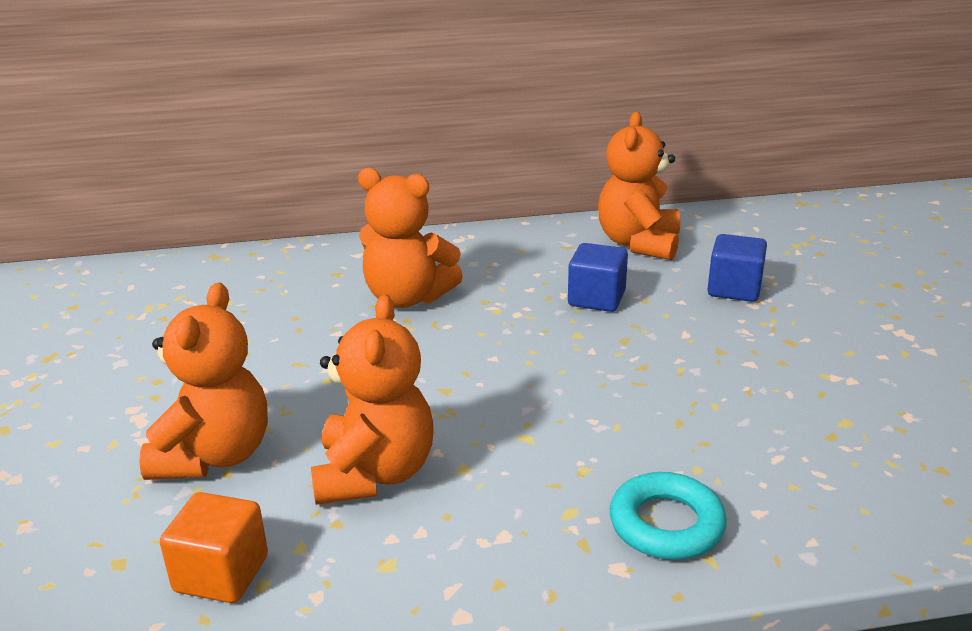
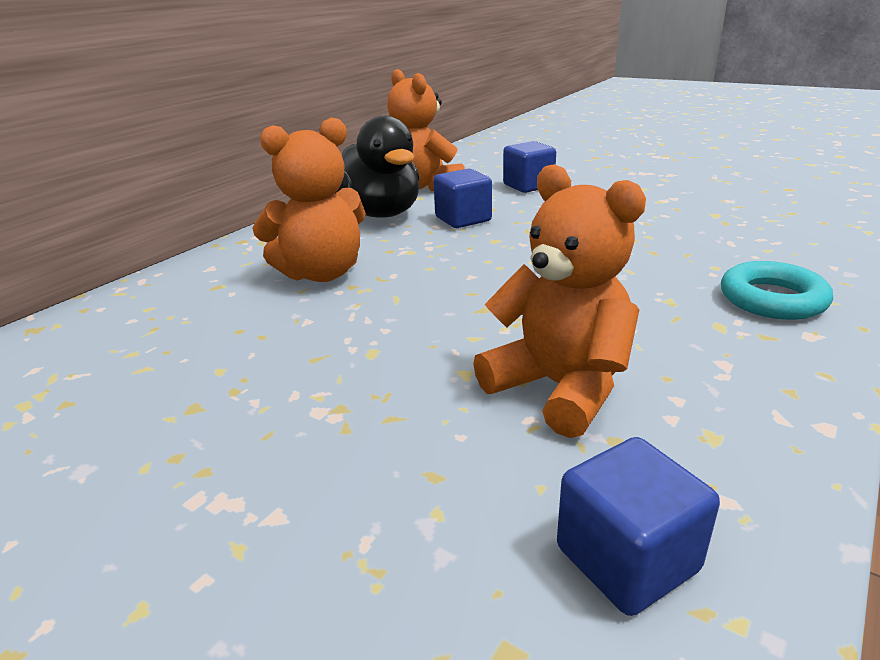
camera: 45 degrees left, 0 degrees up
orange teddy bear [139,283,268,480] -> none
orange cube [160,492,268,603] -> blue cube [557,437,720,616]
none -> black duck [336,116,420,218]

